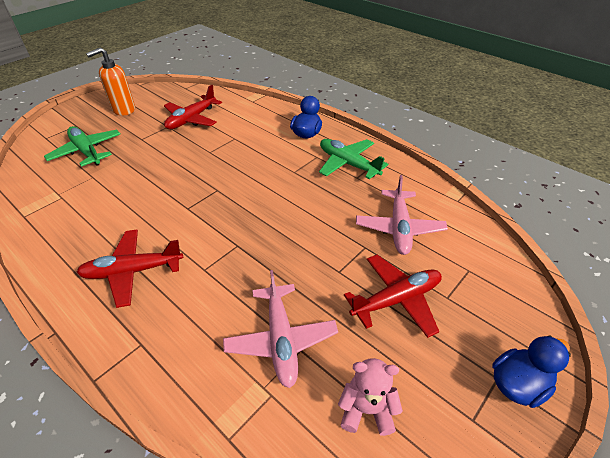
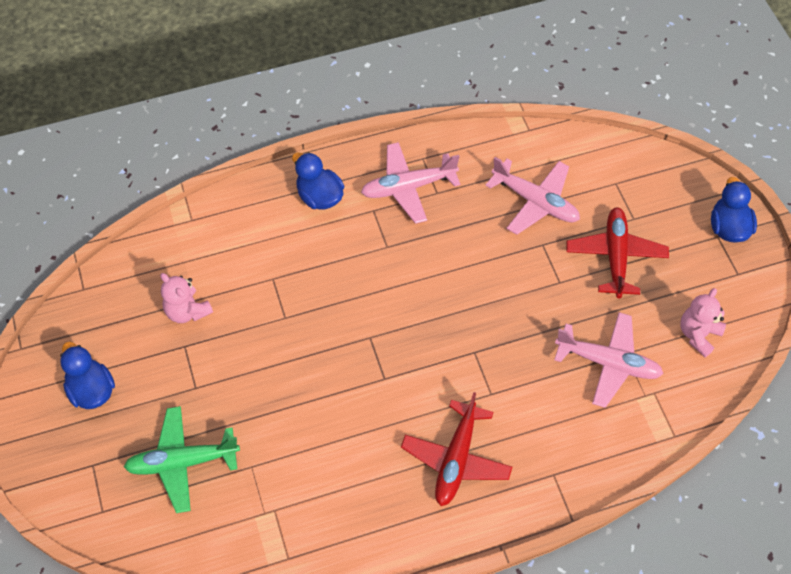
camera: 60 degrees left, 15 degrees up
orange soap dispenser [86,47,135,116] -> blue duck [60,342,115,409]
red plane [164,85,222,129] -> pink teddy bear [160,273,213,323]
green plane [319,139,388,179] -> pink plane [361,142,460,224]

